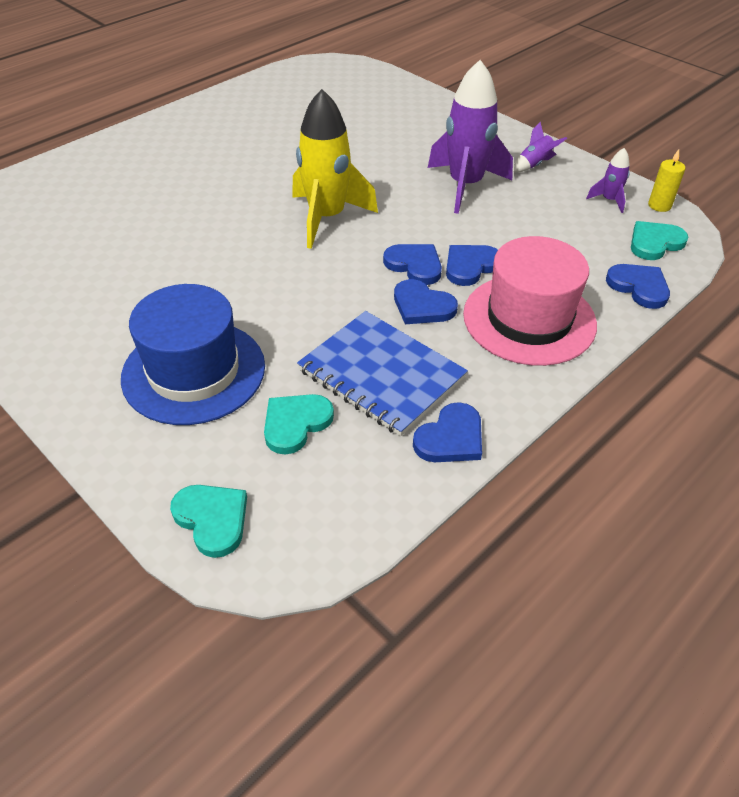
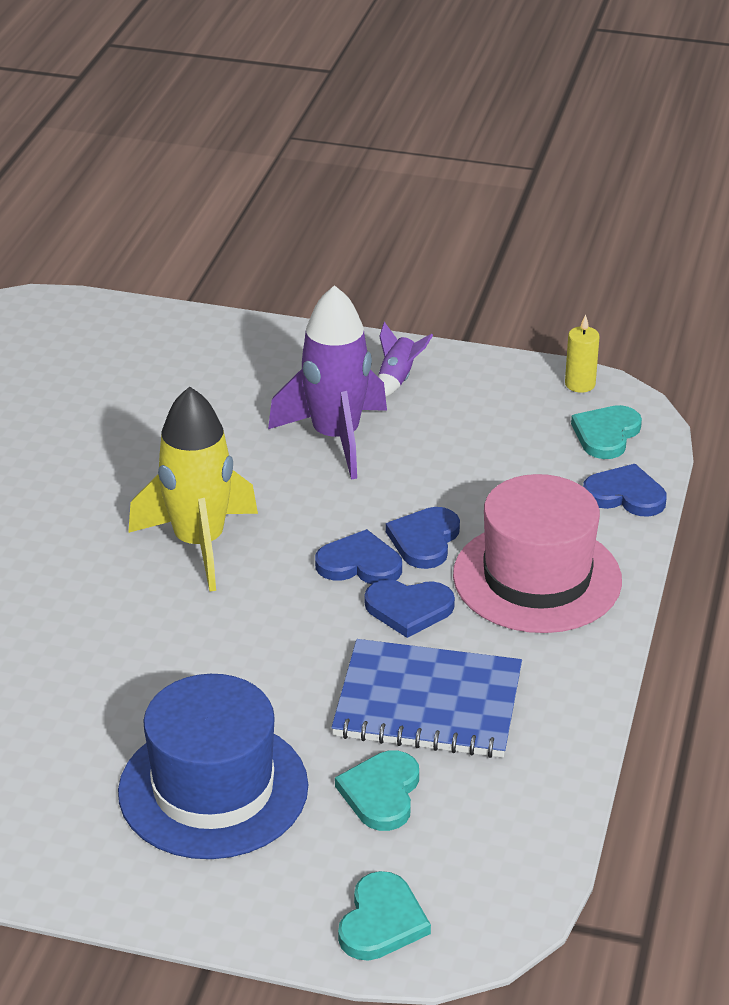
camera: 30 degrees left, 10 degrees down
turquoise heart [170,485,247,558] -> turquoise heart turned 90 degrees clockwise [338,871,431,961]
blue heart [413,402,482,462] -> none
purple rocket [586,148,630,213] -> none

